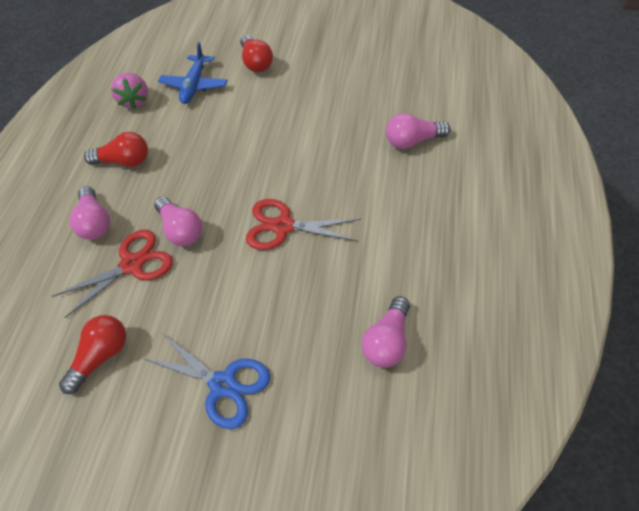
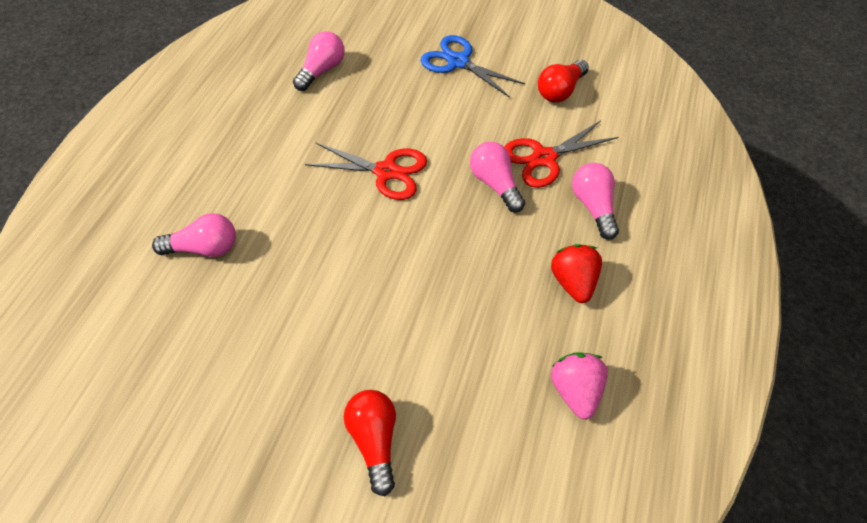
camera: 175 degrees left, 0 degrees up
red light bulb [84,132,148,167] -> red strawberry [551,244,602,303]
blue plane [158,42,228,104] -> none

